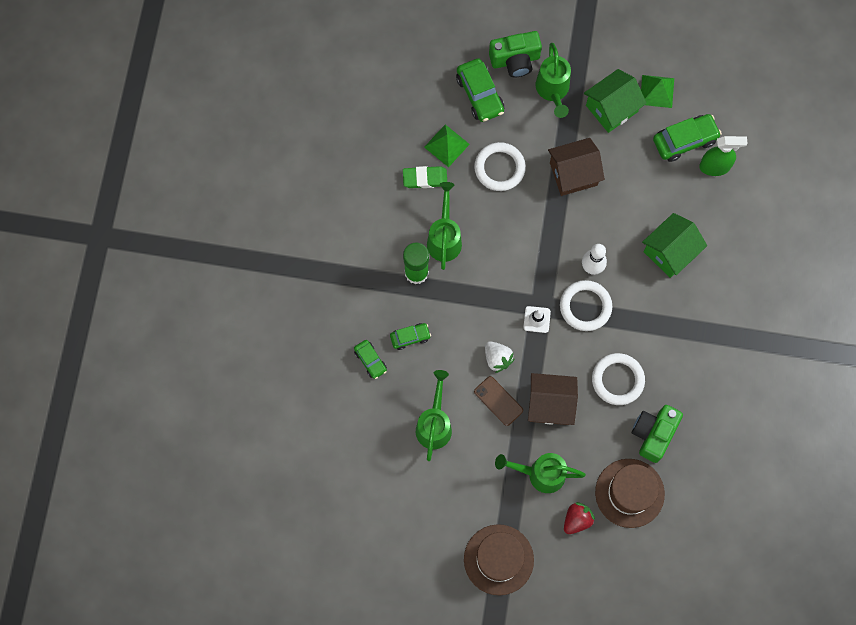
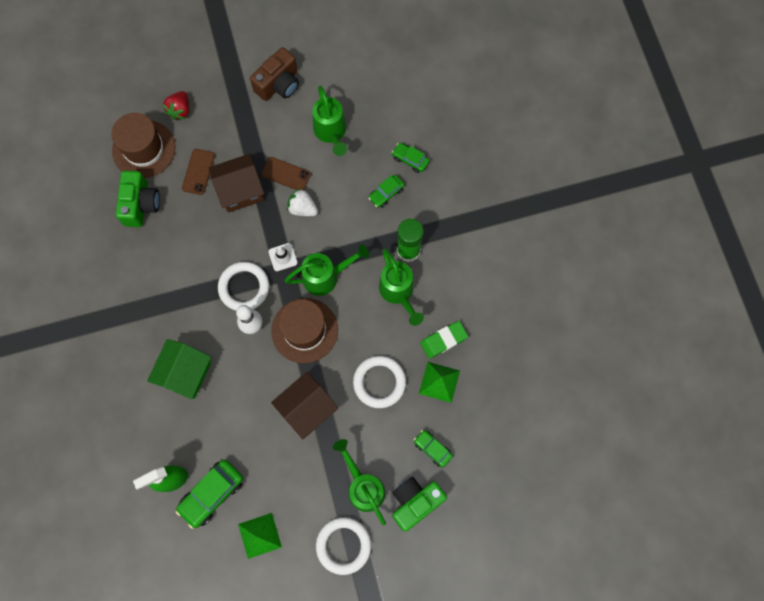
camera: 155 degrees right, 0 degrees up
green car [456,58,504,122] -> green car [414,430,453,468], size x0.59
brown hat [464,524,534,595] -> brown hat moved to [271,298,338,363]
green watering can [495,453,586,493] -> green watering can moved to [284,244,369,296]
green house [584,69,647,133] -> none
white ring [592,353,645,405] -> white ring moved to [316,517,371,575]
none -> brown phone [182,149,215,195]
none -> brown camera [250,47,299,101]

